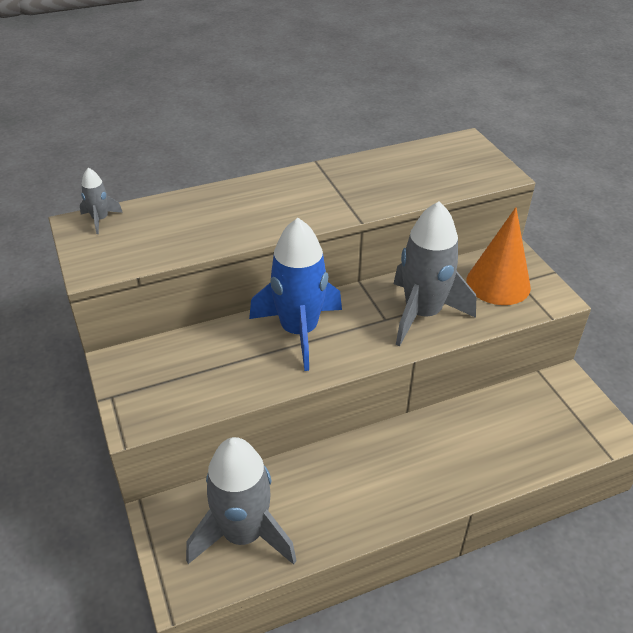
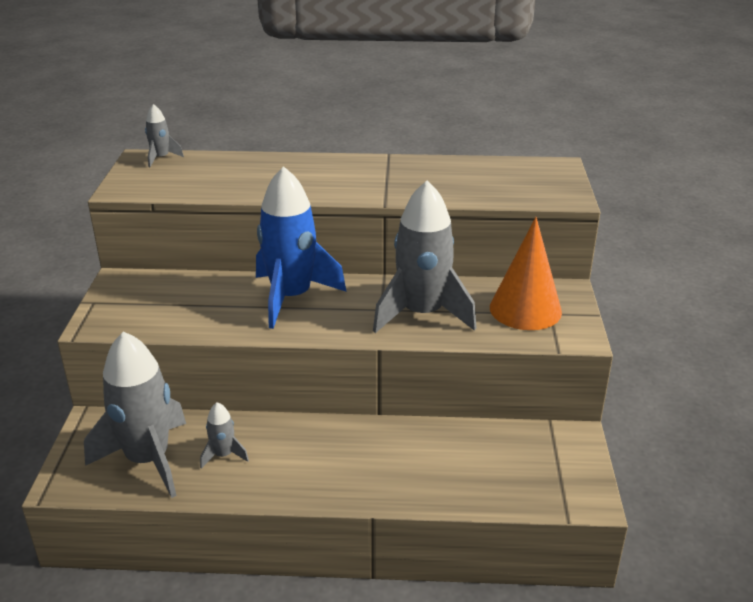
camera: 25 degrees right, 10 degrees down
none -> grey rocket [200,402,249,469]

